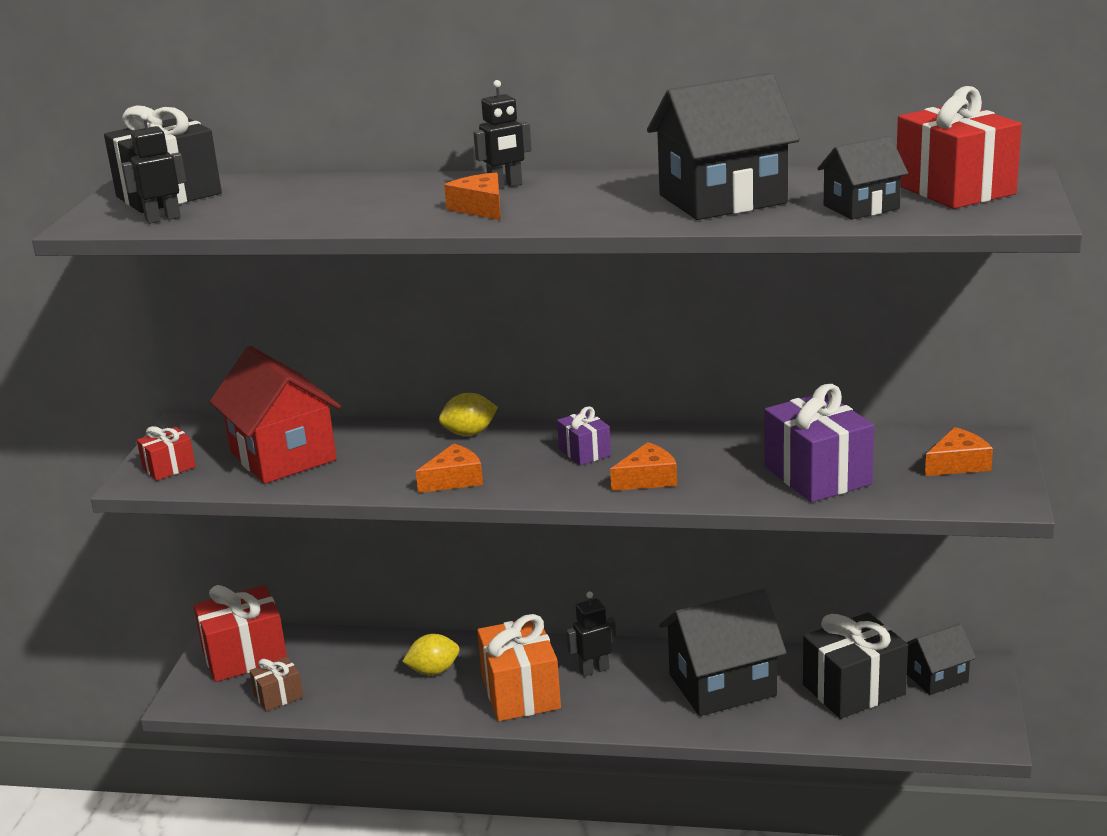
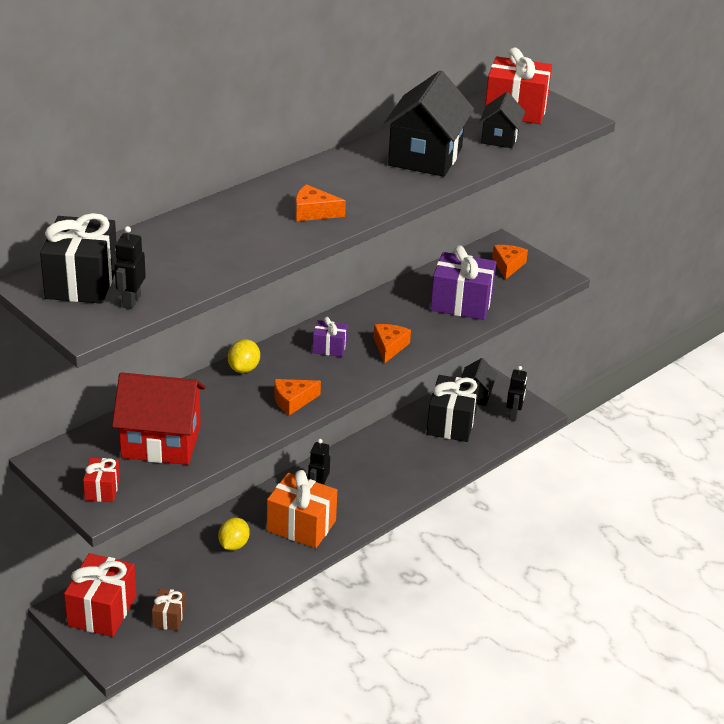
camera: 55 degrees left, 10 degrees up
orange cheese [416,443,483,493] -> orange cheese turned 120 degrees counterclockwise [274,379,321,415]
black robot [473,80,532,189] -> black robot moved to [506,366,527,421]
black house [659,589,786,716] -> none

